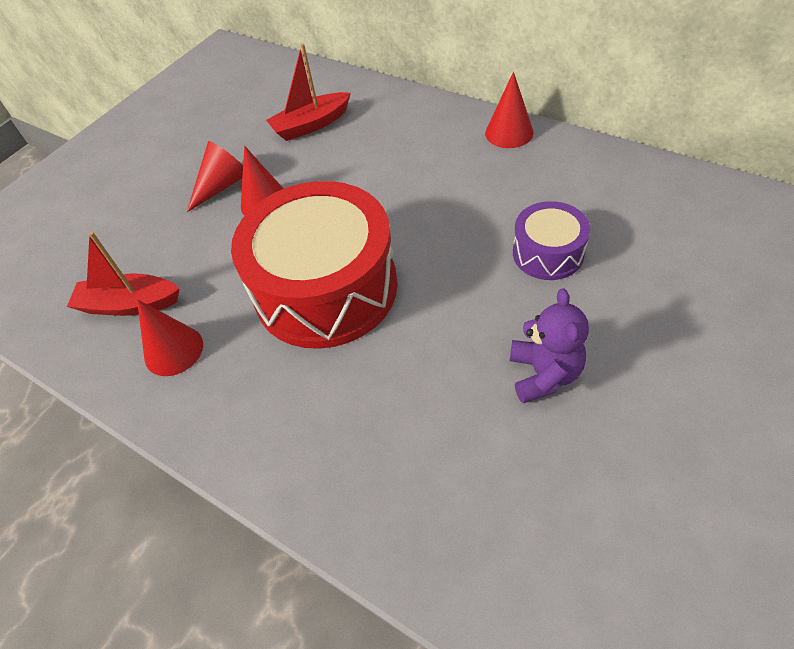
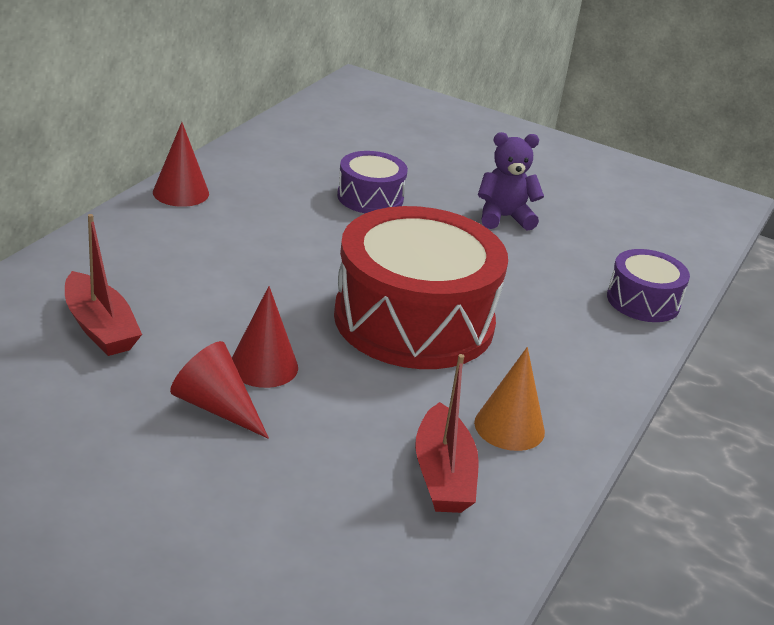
camera: 105 degrees left, 20 degrees down
red cone [137,299,203,376] -> orange cone [474,347,545,451]
none -> purple drum [607,249,690,322]

